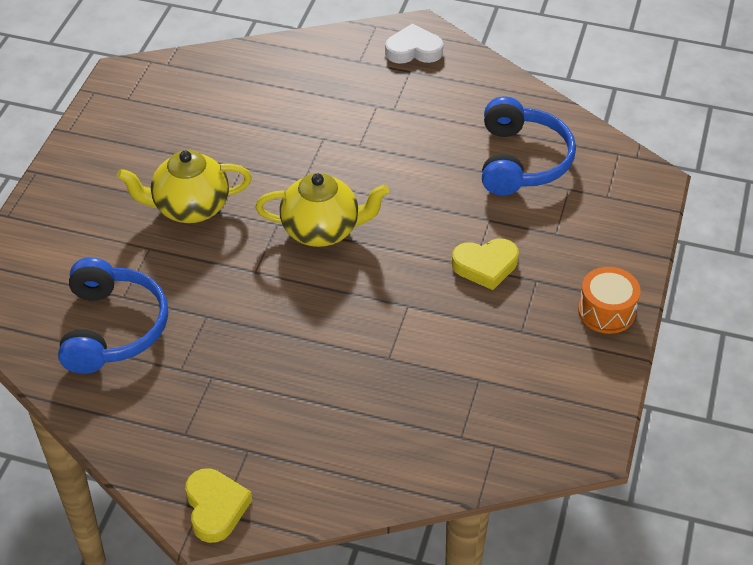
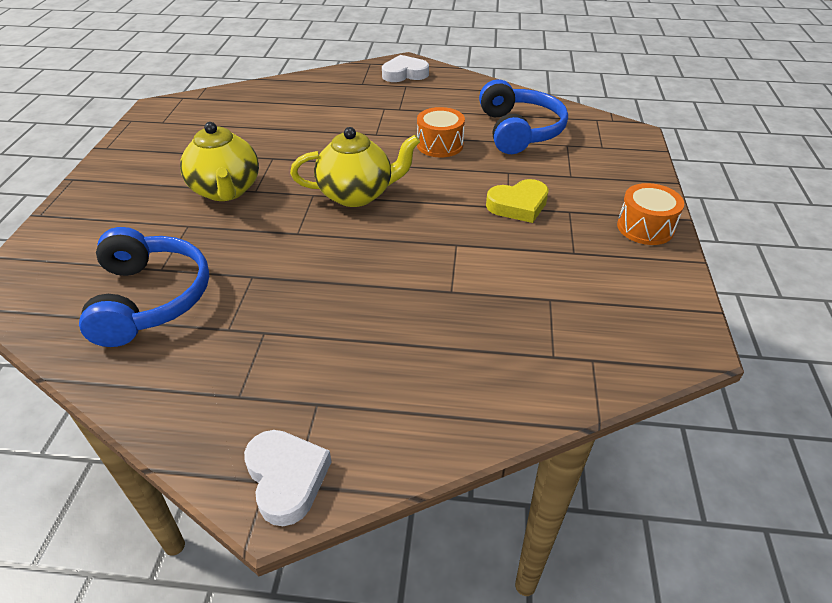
camera: 10 degrees left, 5 degrees down
yellow teapot [117,150,252,223] -> yellow teapot turned 90 degrees counterclockwise [180,122,259,201]
yellow heart [185,468,252,543] -> white heart [244,430,332,526]
none -> orange drum [417,107,465,157]

